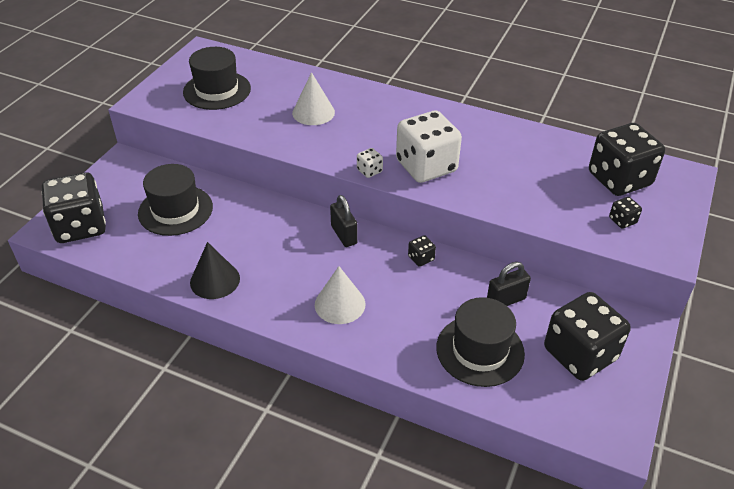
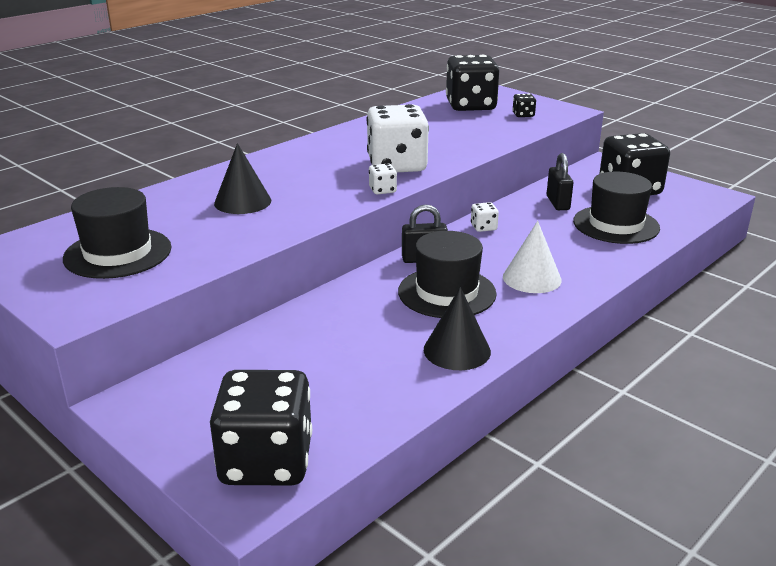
camera: 70 degrees left, 15 degrees down
black hat [138,164,213,236] -> black hat moved to [398,231,497,318]
white cone [292,72,335,125] -> black cone [214,143,271,214]
black dice [408,235,436,267] -> white dice [471,202,499,232]

